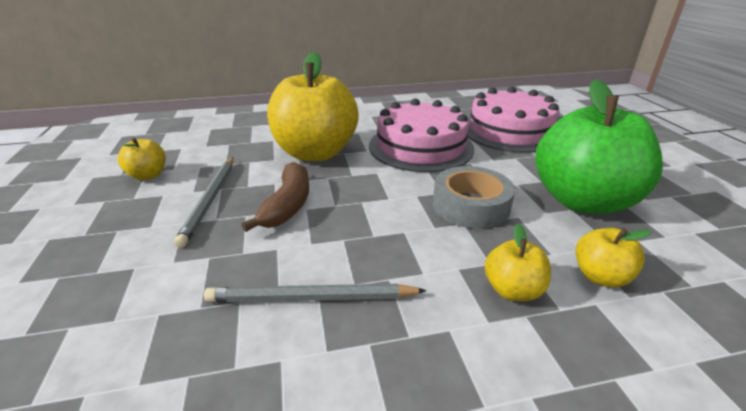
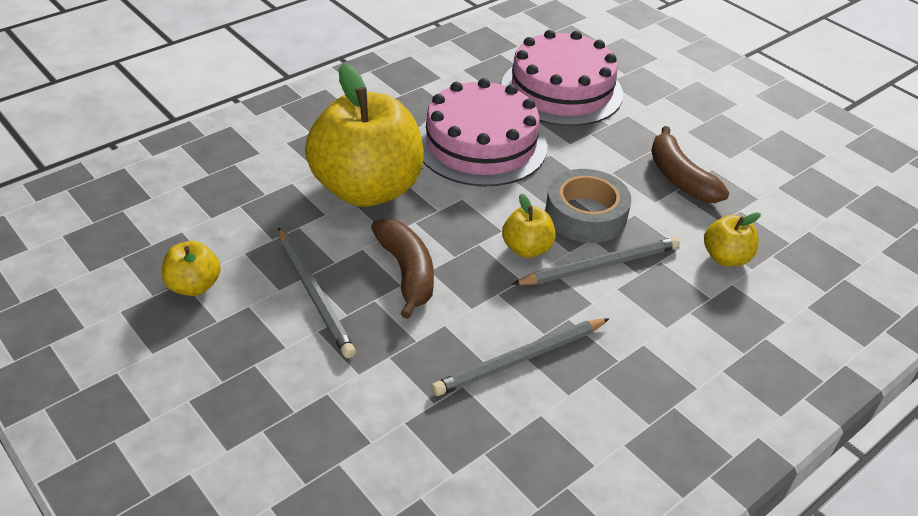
camera: 30 degrees left, 10 degrees up
yellow apple [485,224,551,301] -> yellow apple moved to [502,194,556,258]
green apple [535,79,663,214] -> brown banana [651,126,730,203]
none -> grey pencil [512,237,680,285]

